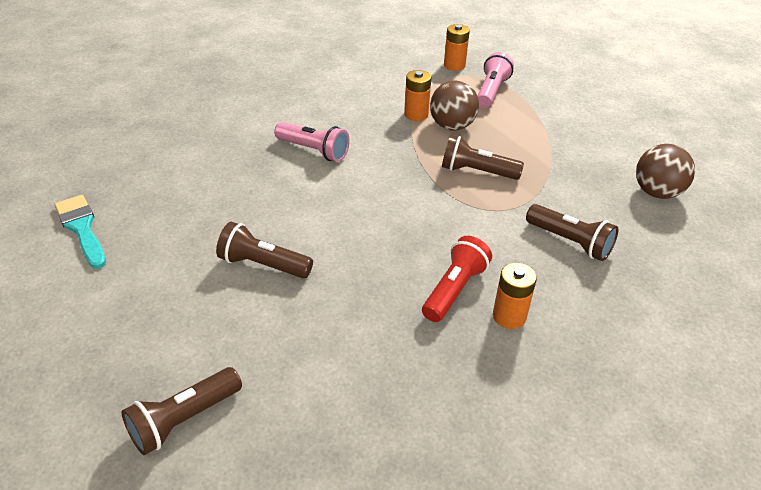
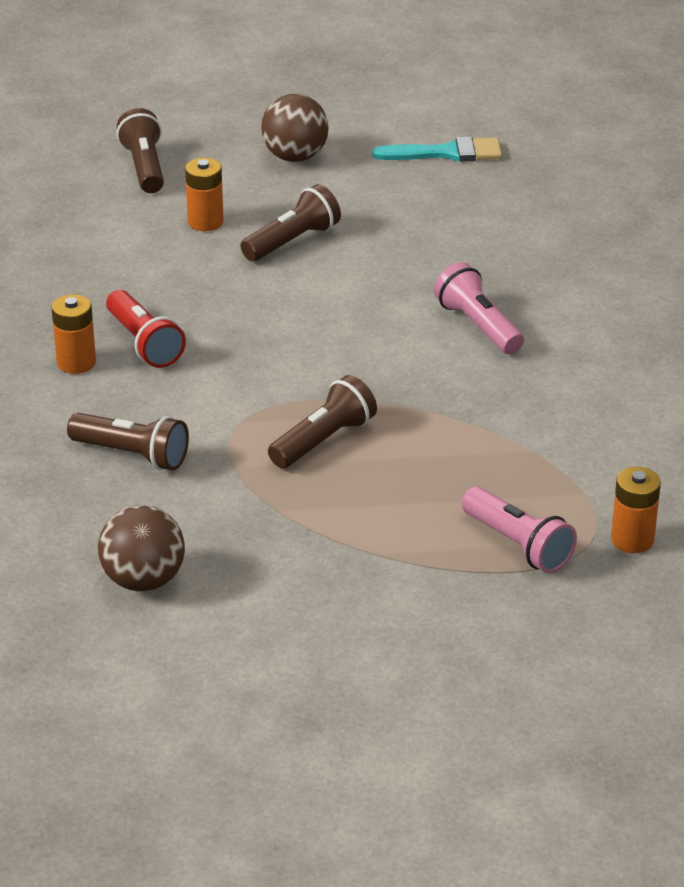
camera: 120 degrees right, 5 degrees down
pink flashlight [274,122,350,162] -> pink flashlight turned 90 degrees clockwise [434,262,524,354]
orange battery [404,70,431,121] -> orange battery moved to [185,158,224,231]
brown ball [430,81,479,131] -> brown ball moved to [261,94,329,162]
brown flashlight [526,204,618,261] -> brown flashlight turned 135 degrees counterclockwise [67,413,189,470]

